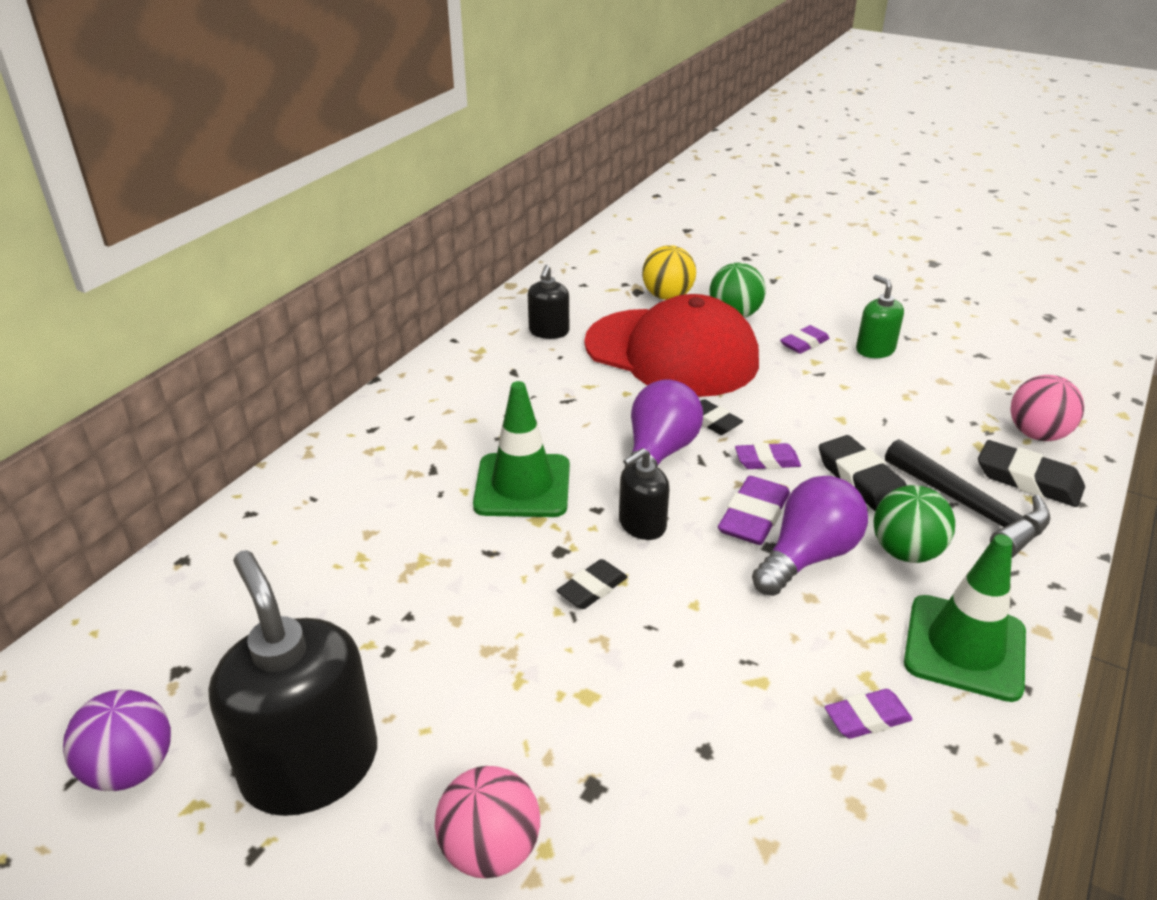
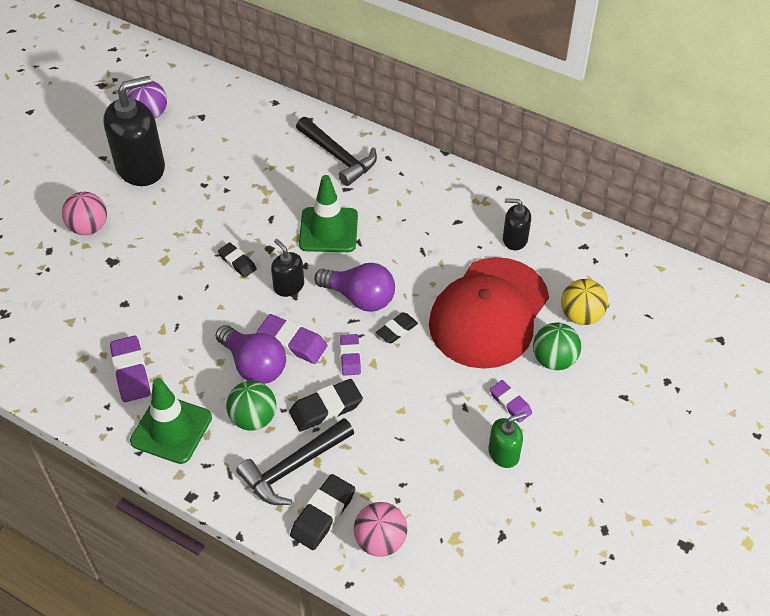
camera: 90 degrees right, 15 degrees up
purple eraser [825,689,913,739] -> purple eraser [110,336,150,402], size x1.54
none -> black hammer [296,117,377,186]

